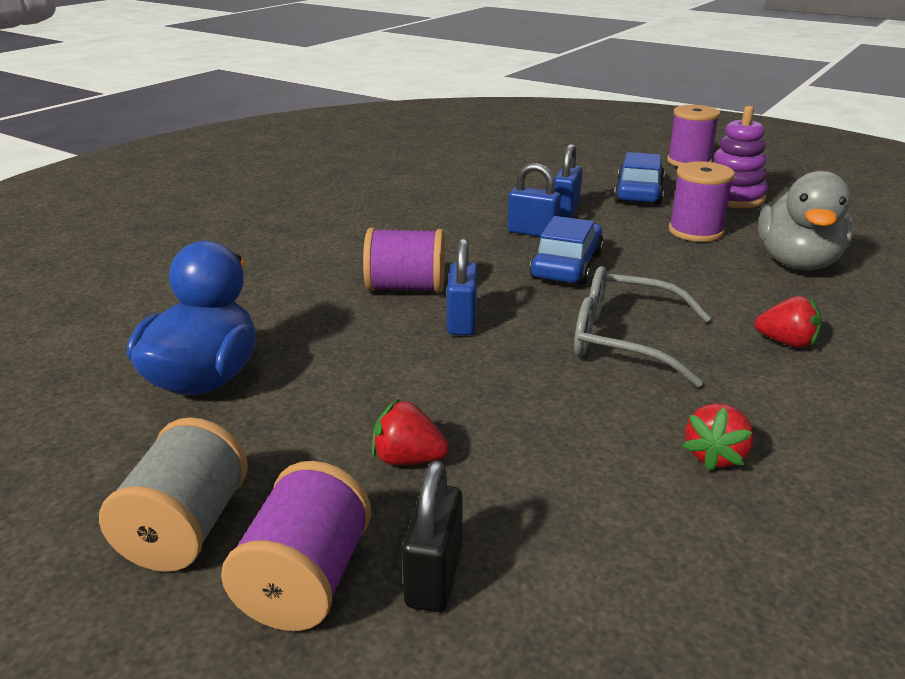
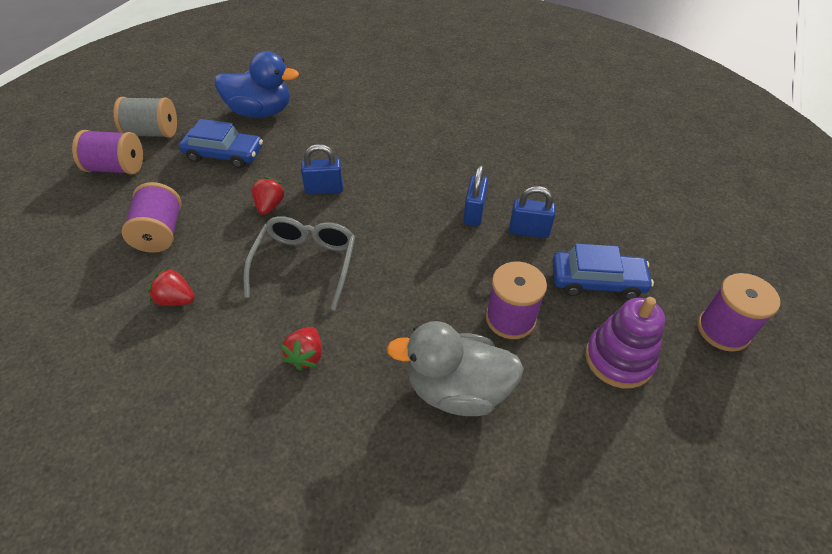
camera: 80 degrees right, 20 degrees up
purple spool [363,227,445,293] -> purple spool moved to [121,182,181,253]
red strawberry [372,399,449,465] -> red strawberry moved to [252,177,285,215]
black padlock [402,461,463,612] -> none
blue car [530,216,604,285] -> blue car moved to [179,119,263,168]

